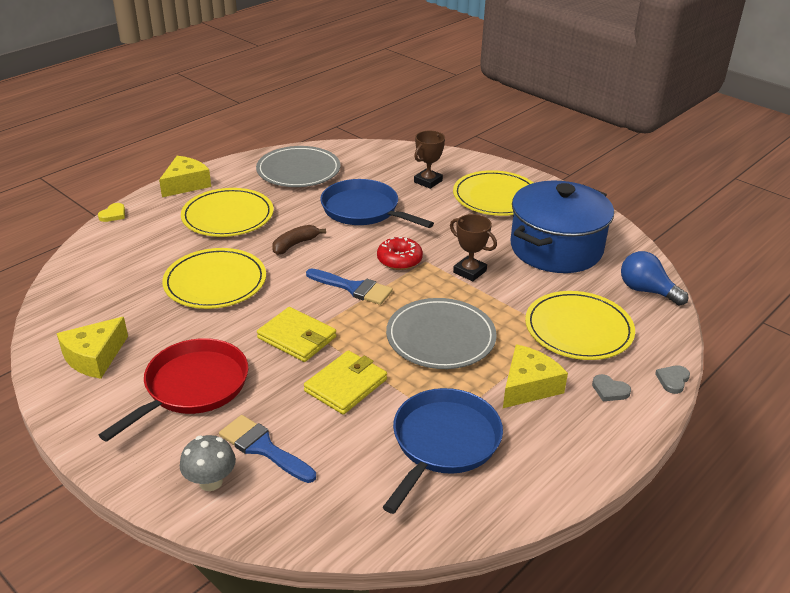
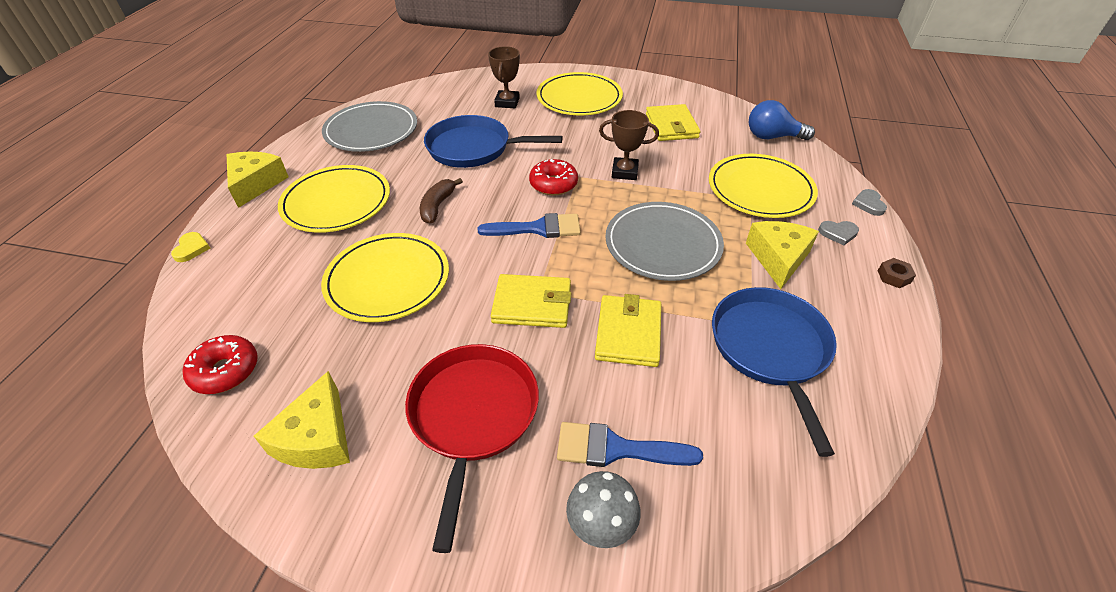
camera: 30 degrees left, 10 degrees up
blue pot [510,181,614,273] -> yellow wallet [646,104,700,141]
none -> red donut [182,335,258,394]
none -> brown nut [878,258,916,288]

